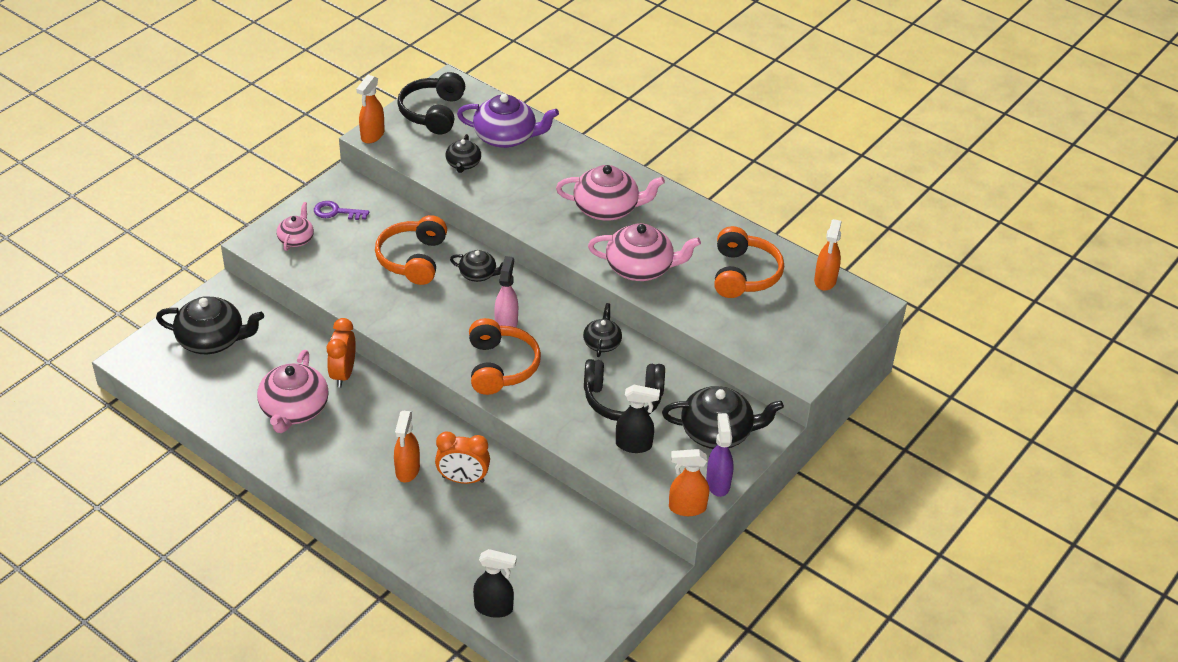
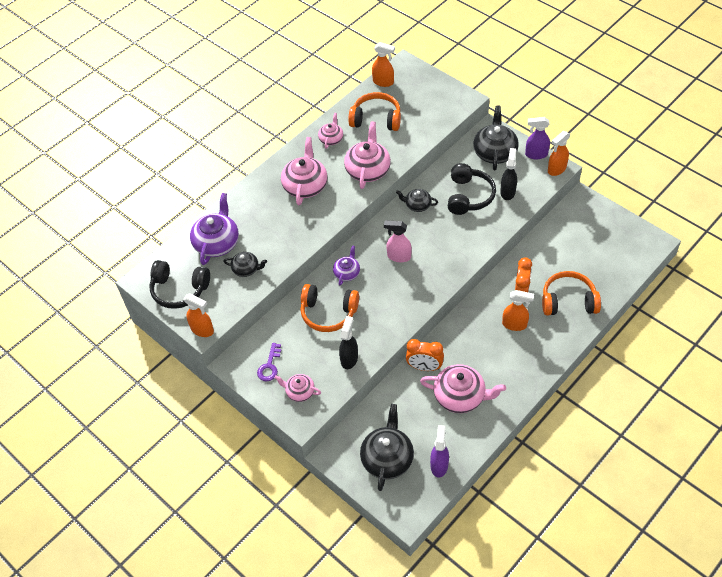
camera: 80 degrees left, 10 degrees up
black teapot [450,250,503,282] -> purple teapot [333,245,360,285]
orange headphones [469,318,541,395] -> orange headphones moved to [542,271,601,315]
black spray bottle [473,549,517,618] -> black spray bottle moved to [339,316,358,369]
orange spray bottle [669,449,709,516] -> orange spray bottle turned 45 degrees clockwise [548,131,571,176]
none -> pink teapot [318,113,343,149]
none -> purple spray bottle [430,425,449,478]

